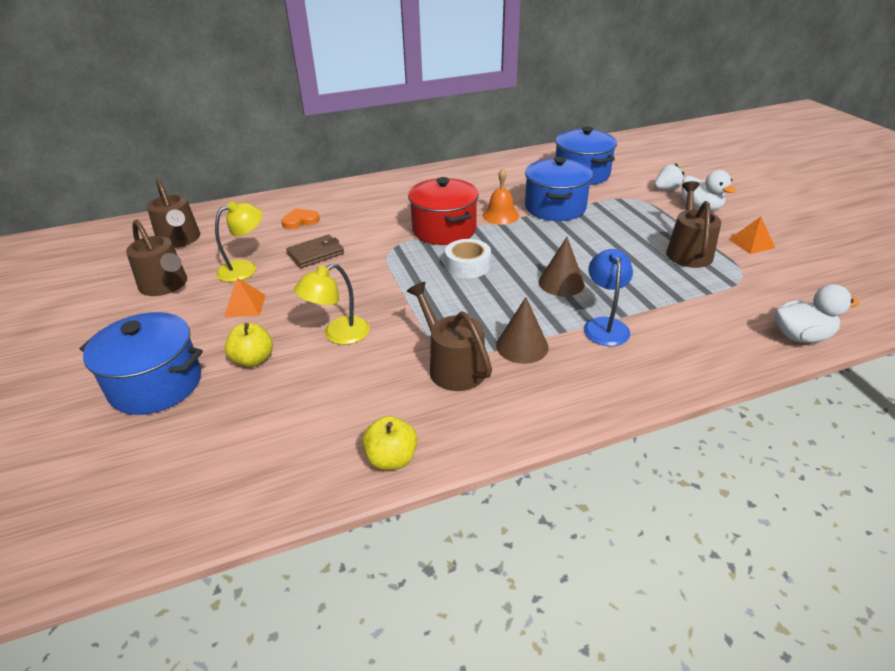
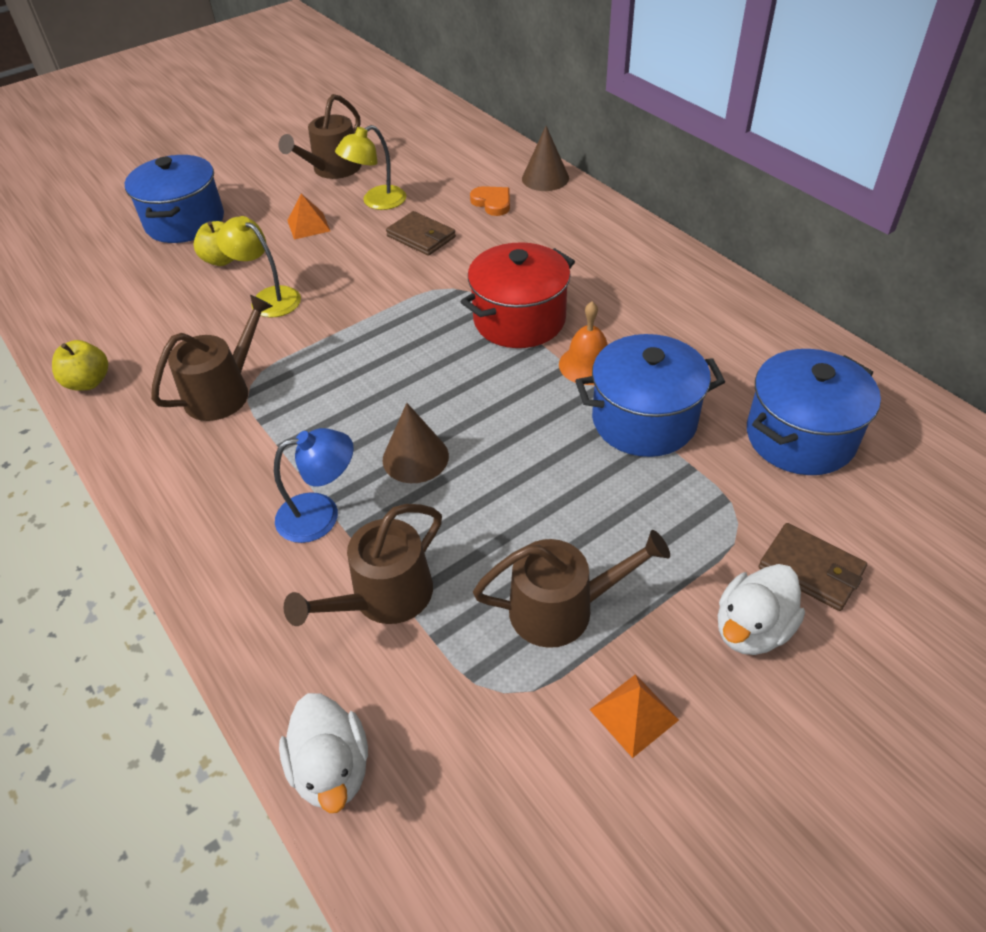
camera: 75 degrees right, 10 degrees up
brown watering can [147,178,200,248] -> brown watering can moved to [284,504,442,626]
yellow lamp [215,201,262,282] -> yellow lamp turned 105 degrees clockwise [335,125,406,210]
white tape [445,239,491,278] -> none
brown cone [496,297,549,364] -> brown cone moved to [522,126,569,191]
white strawberry [654,163,684,190] -> brown wallet [759,523,867,611]

